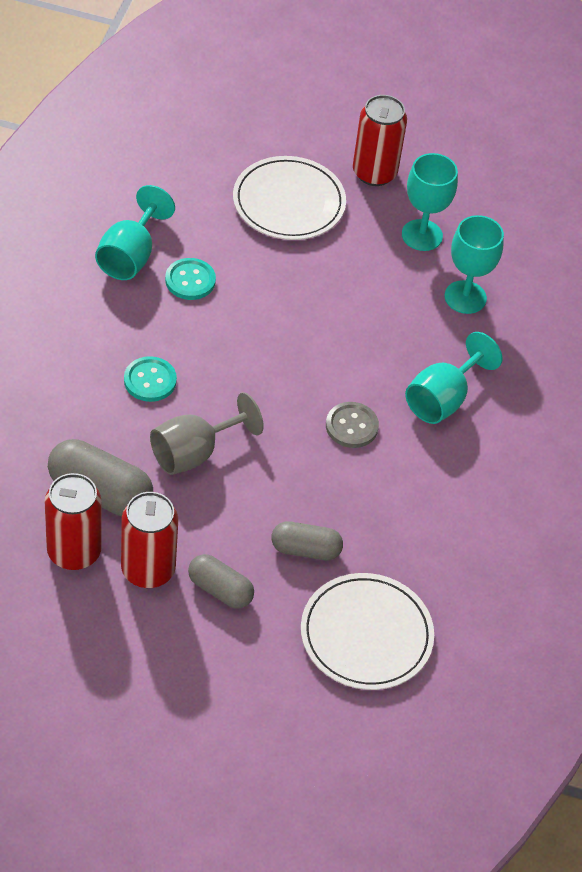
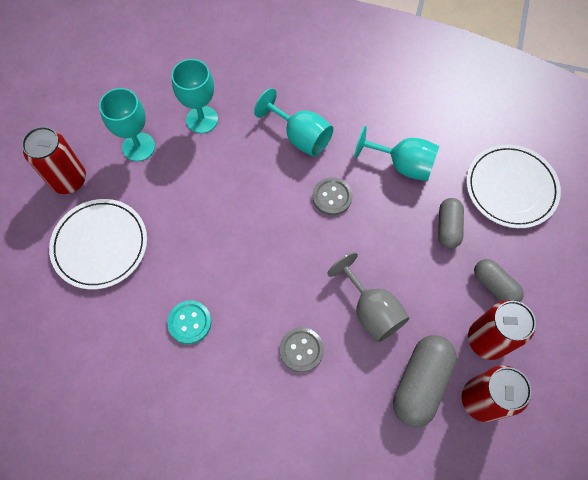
camera: 85 degrees left, 15 degrees up
turquoise goblet [95,185,175,280] -> turquoise goblet moved to [354,126,439,181]
turquoise button [124,356,177,402] -> grey button [280,327,324,372]
grey capsule [188,554,254,609] -> grey capsule turned 75 degrees counterclockwise [474,259,524,302]

